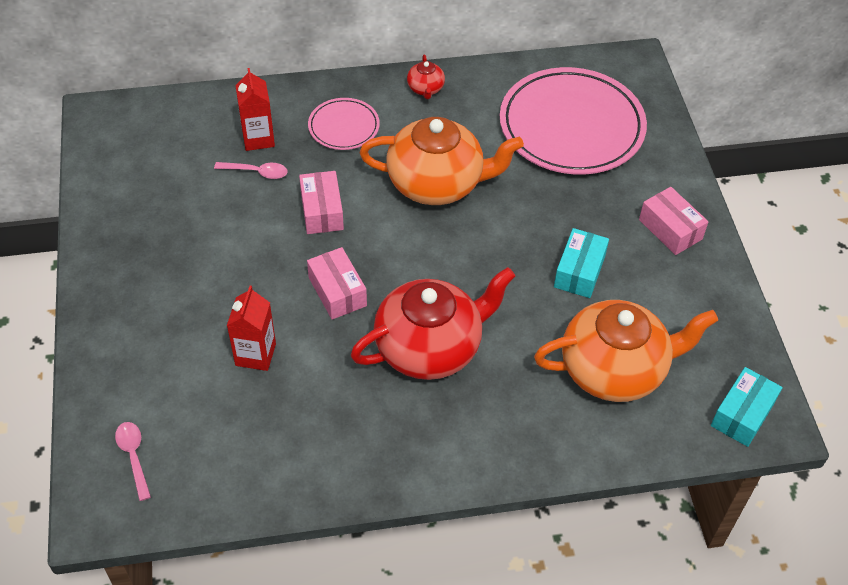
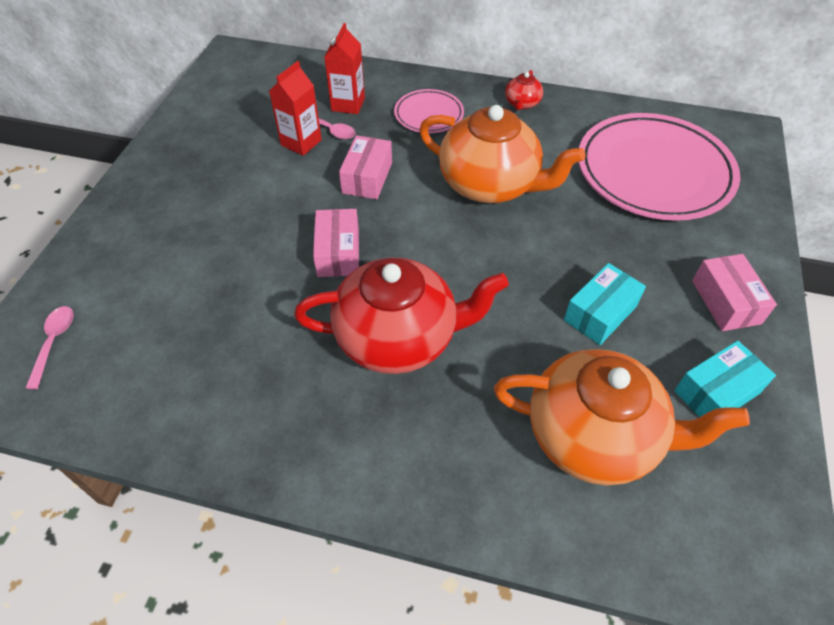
camera: 25 degrees right, 0 degrees up
red carton [227,286,276,371] -> red carton moved to [269,61,322,156]
turquoise box [711,367,783,447] -> turquoise box moved to [674,341,776,417]

